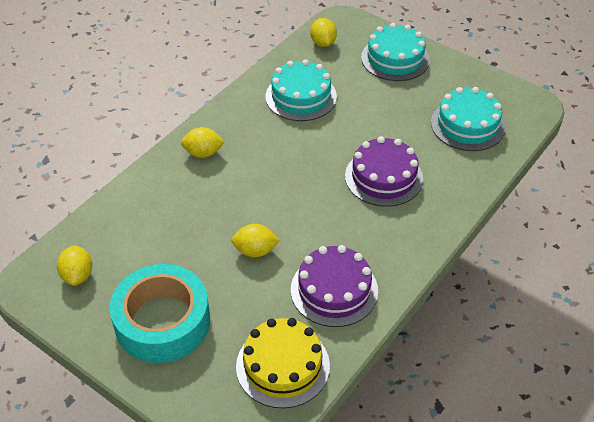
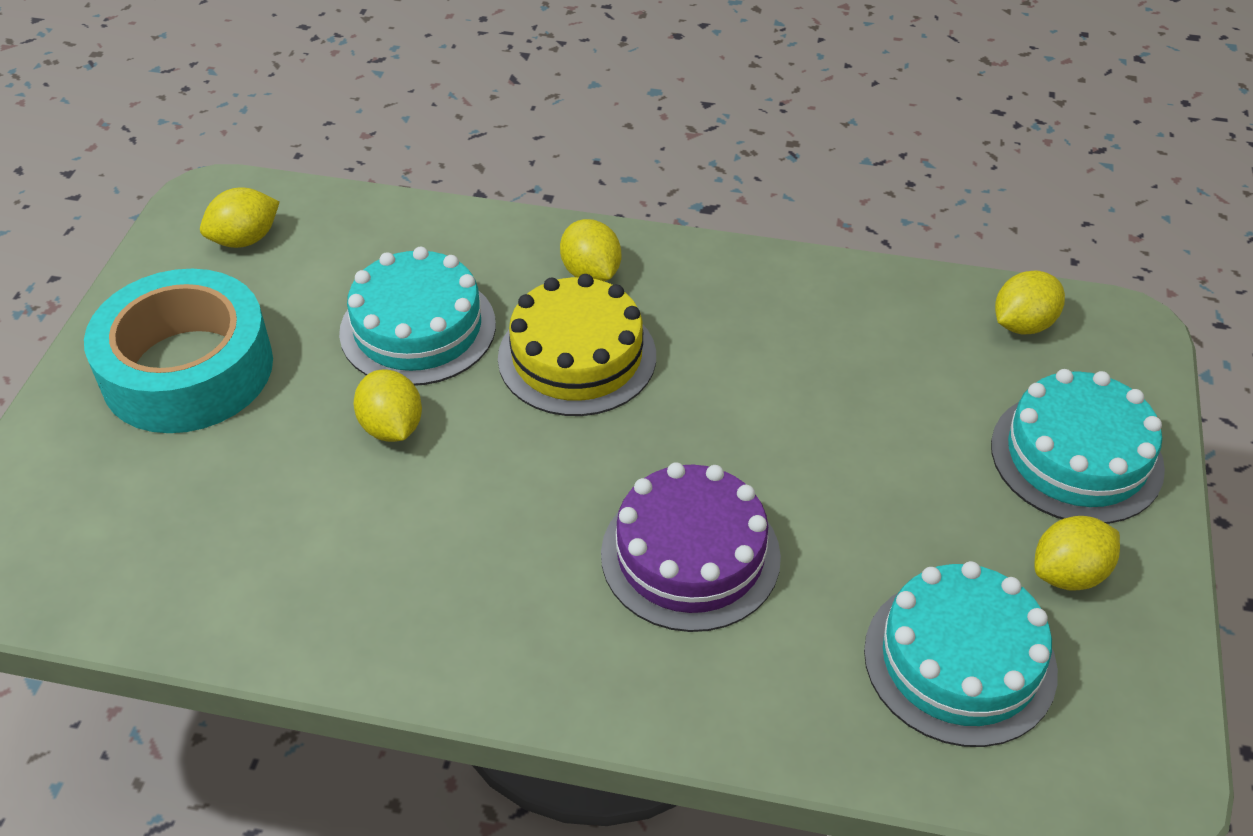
camera: 65 degrees right, 0 degrees up
yellow cake [236,318,330,408] -> yellow cake moved to [498,274,656,416]
turquoise cake [266,59,337,121] -> turquoise cake moved to [339,247,496,386]
purple cake [291,245,378,327] -> none
none -> yellow lemon [1034,516,1120,591]

